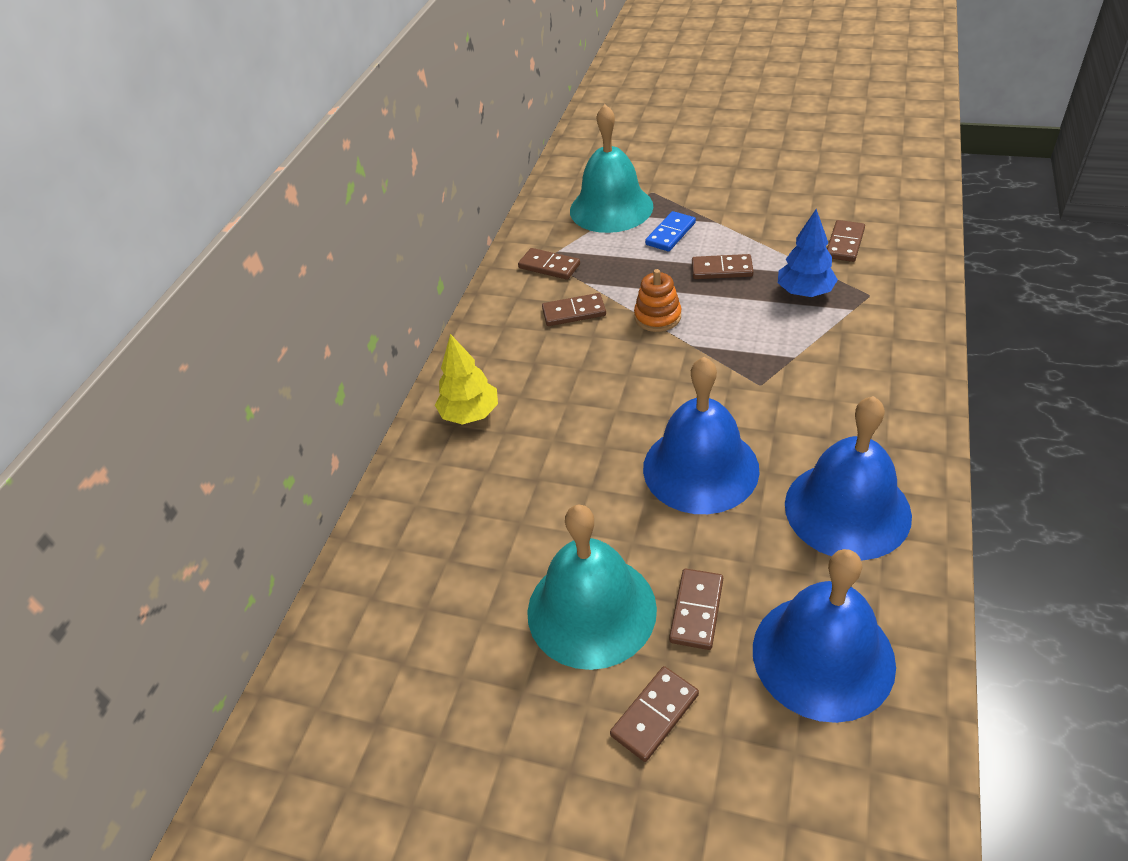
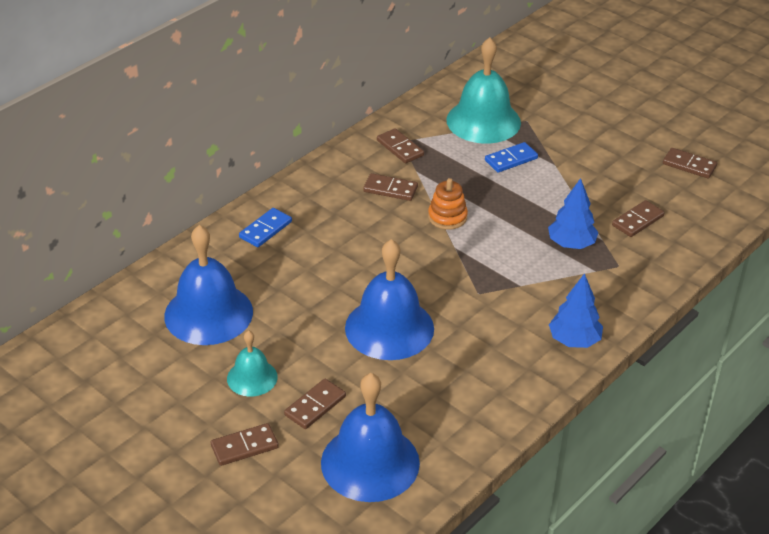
camera: 20 degrees right, 5 degrees down
yellow tree [435,334,498,424] -> blue domino [239,208,292,247]
turquoise bell [527,505,657,670] -> turquoise bell [227,330,278,397], size x0.54
brown domino [692,254,754,279] -> brown domino moved to [663,148,717,179]
blue bell [785,396,912,560] -> blue bell moved to [164,225,253,345]
none -> blue tree [549,273,603,348]

